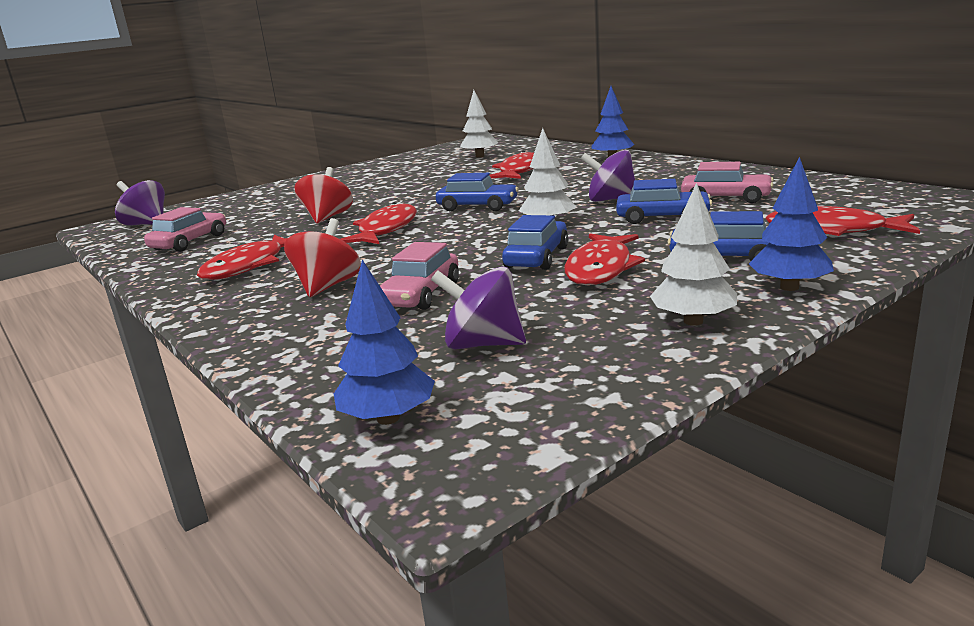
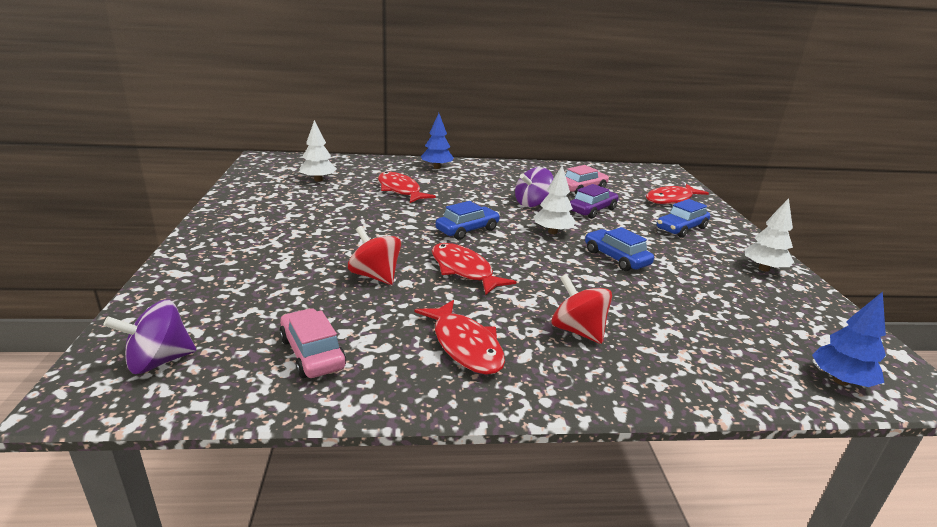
camera: 60 degrees left, 5 degrees up
pink car [380,242,459,310] -> none
purple spinning top [431,267,526,349] -> none
red fish [564,233,645,285] -> none
blue car [616,179,712,224] -> purple car [570,184,619,219]
blue tree [749,157,834,291] -> none

